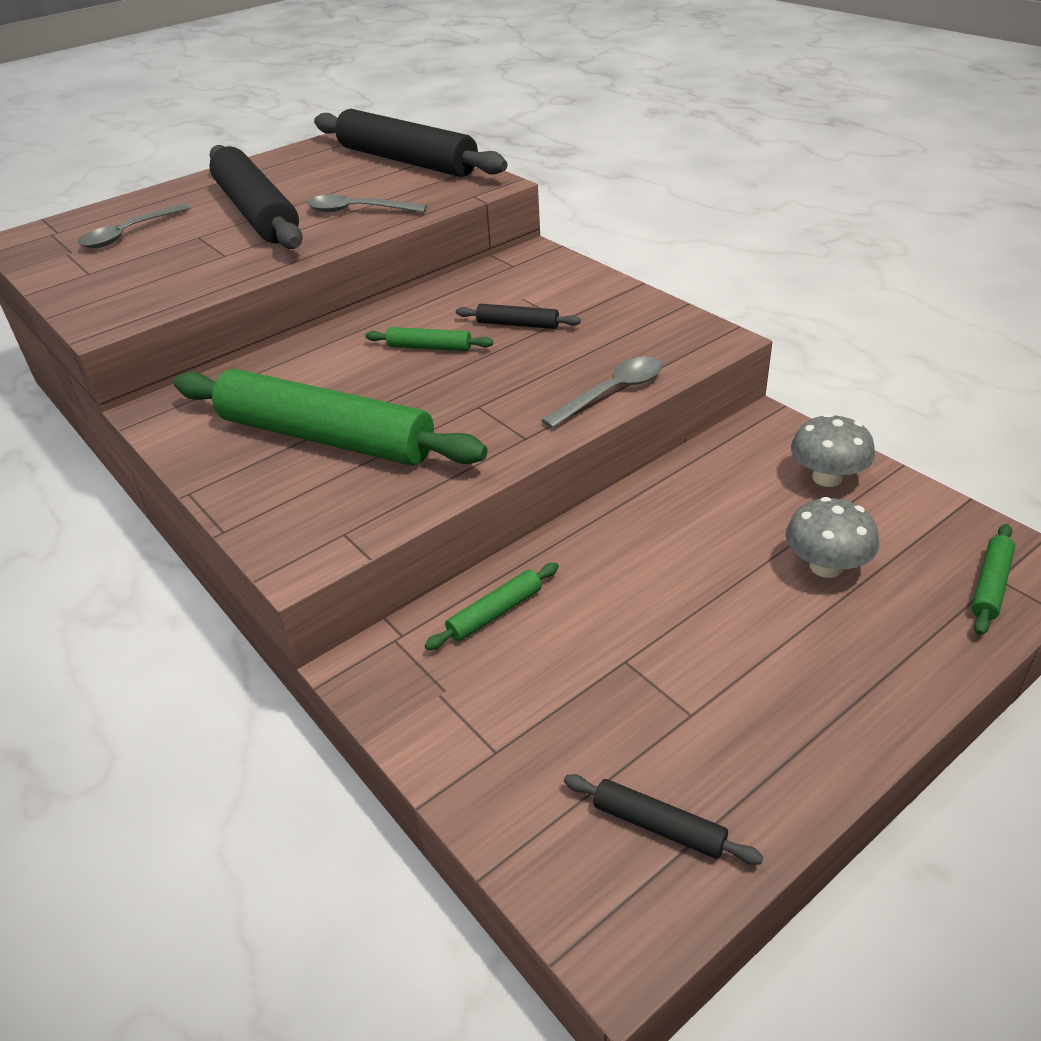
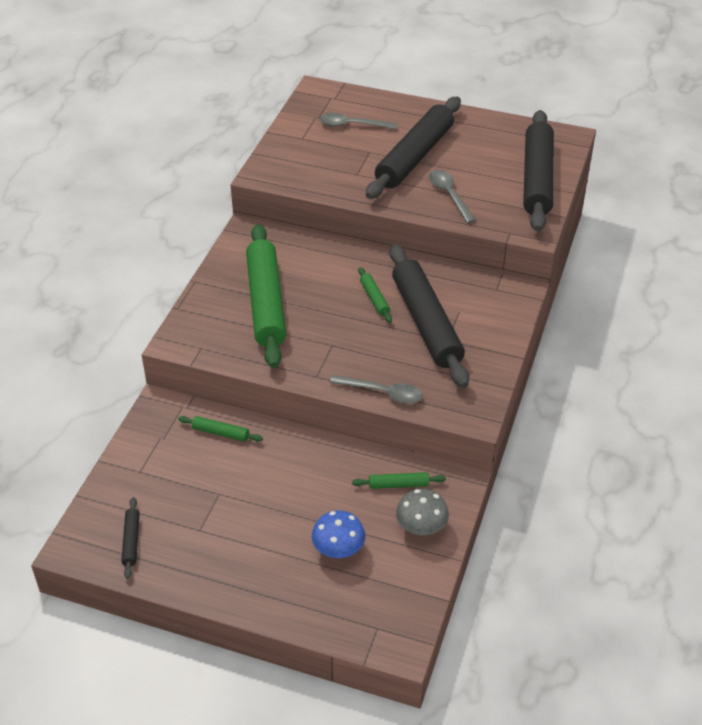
camera: 55 degrees right, 5 degrees up
black rolling pin [456,304,581,329] -> black rolling pin [390,244,469,388], size x2.43
grey mushroom [785,497,879,578] -> blue mushroom [312,510,365,558]
green rolling pin [971,524,1015,635] -> green rolling pin moved to [352,472,446,489]

